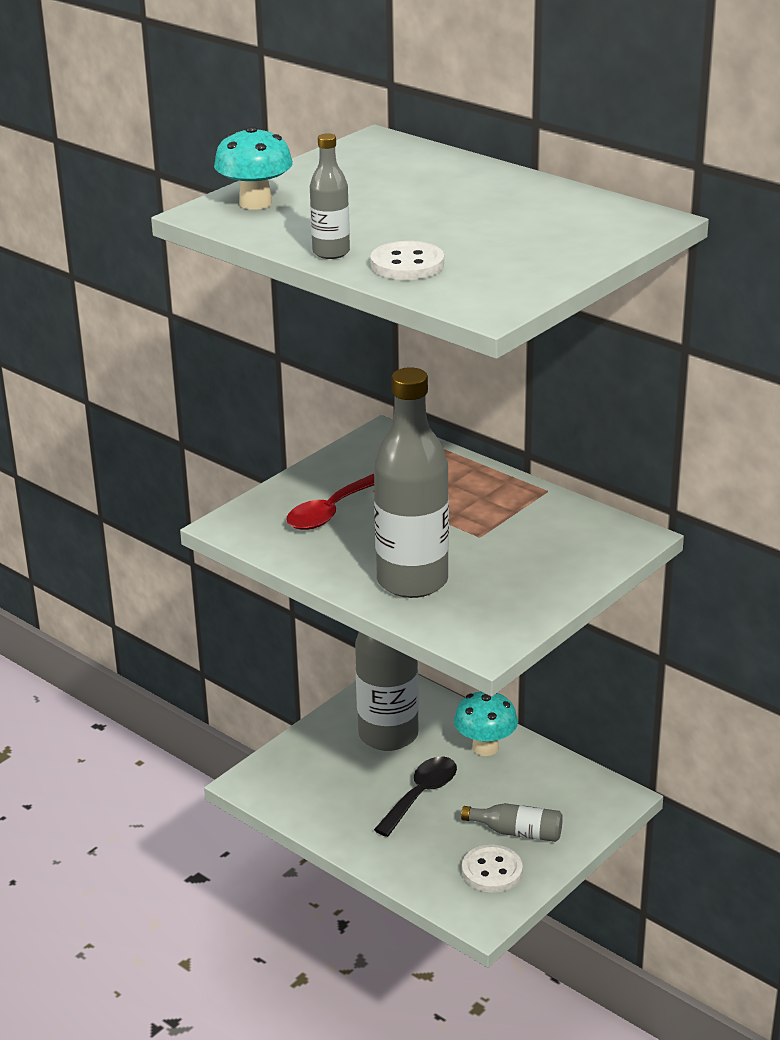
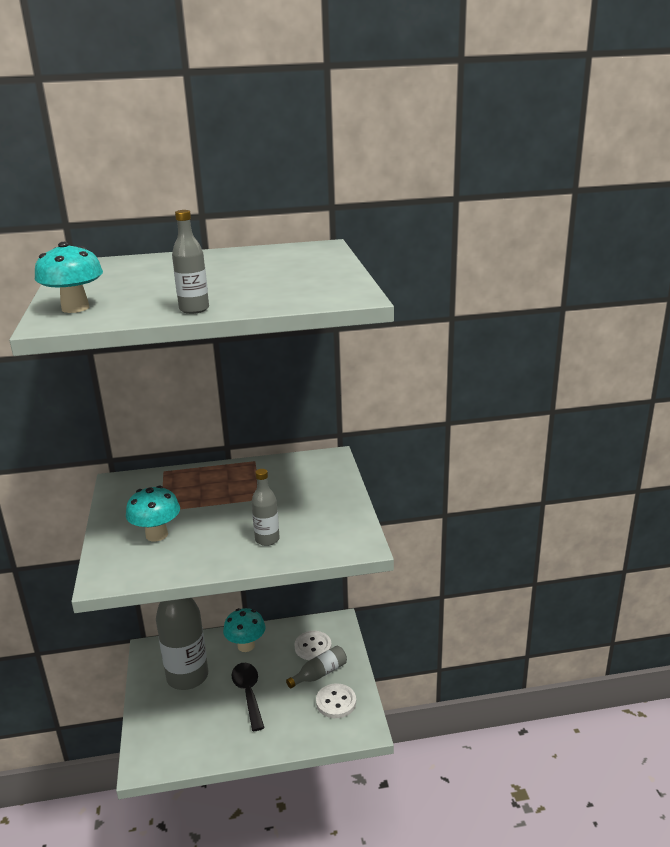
camera: 50 degrees left, 5 degrees down
red spoon [286,474,374,530] -> turquoise mushroom [126,486,180,542]
white button [370,241,444,280] -> white button moved to [295,631,332,660]
grey bottle [374,367,449,598] -> grey bottle [251,469,280,546], size x0.47

